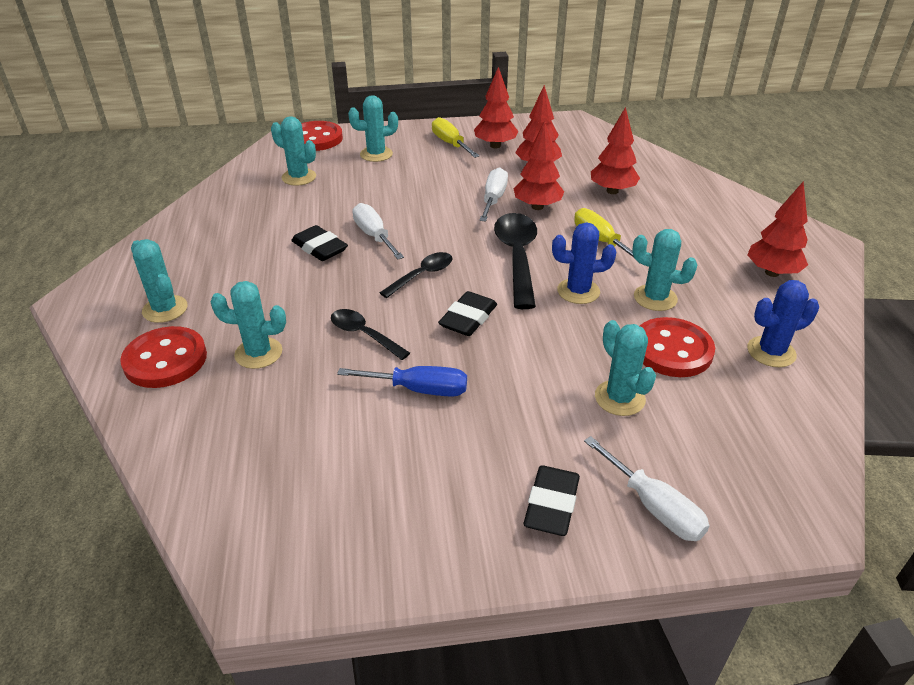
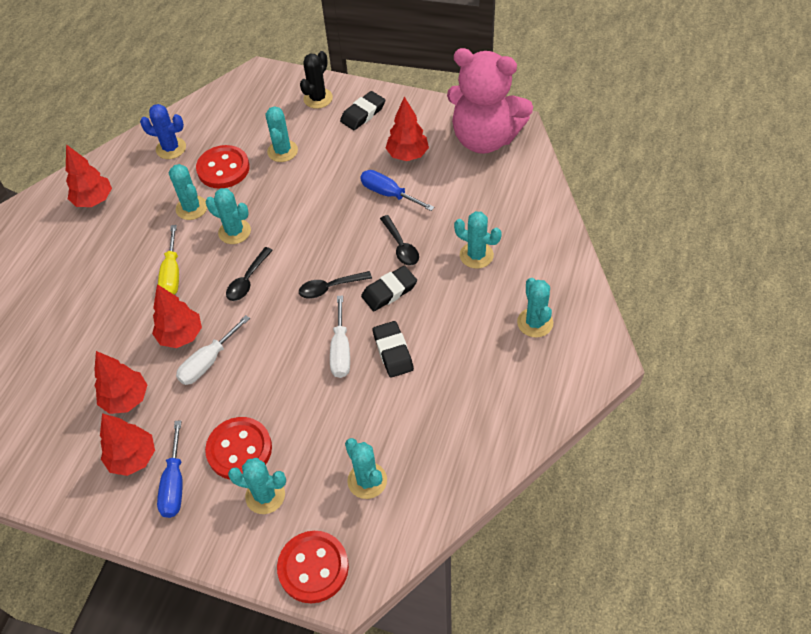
camera: 150 degrees left, 15 degrees up
red button [120,326,207,388] -> red button moved to [205,417,272,479]
yellow screwdriver [432,117,480,158] -> blue screwdriver [157,420,183,518]
black eraser [438,291,497,336] -> black eraser moved to [361,266,417,311]
black spoon [494,213,537,309] -> black spoon [226,247,273,301], size x0.58
blue cactus [552,222,616,304] -> turquoise cactus [206,188,251,244]
white screwdriver [584,436,710,541] -> black cactus [300,51,333,109]
red tree [591,107,640,194] -> red tree moved to [386,97,429,161]
none -> pink teddy bear [447,48,533,154]

